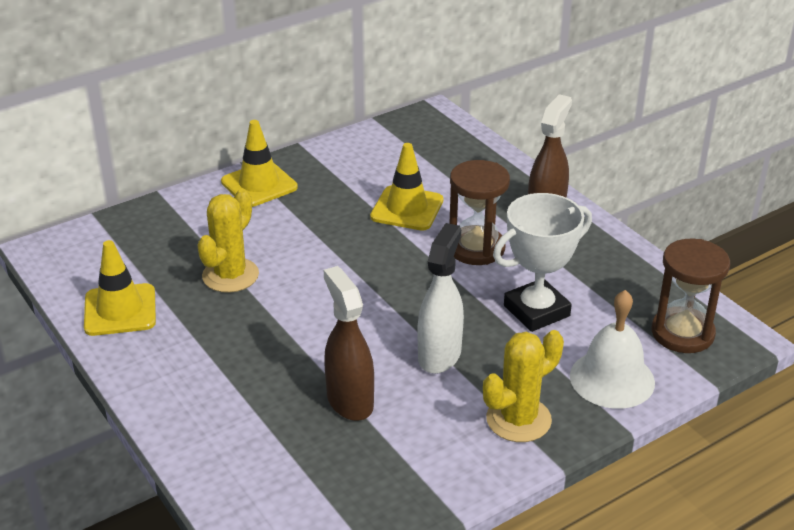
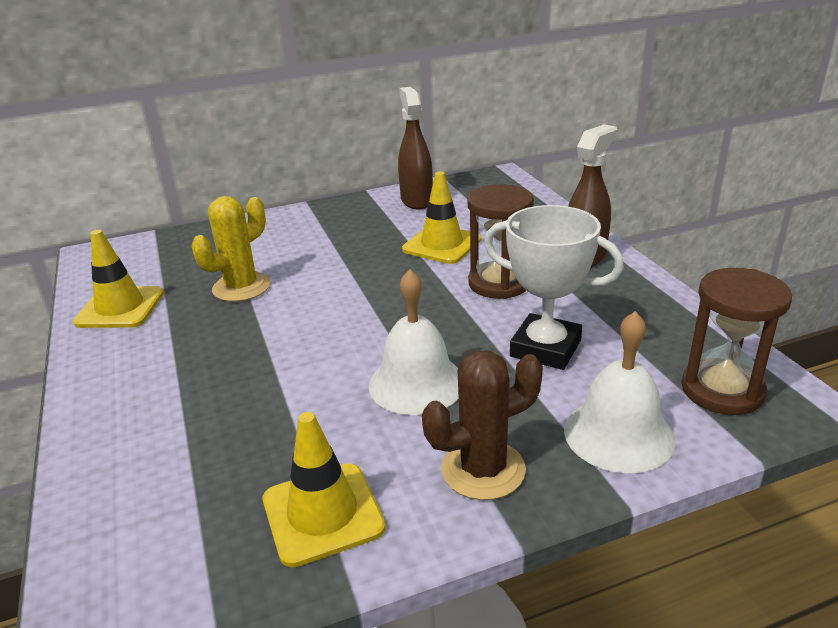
camera: 15 degrees right, 5 degrees down
yellow traffic cone [221,120,298,207] -> yellow traffic cone moved to [263,412,386,567]
brown spray bottle [324,266,374,421] -> brown spray bottle moved to [398,87,433,209]
white spray bottle [418,223,464,374] -> white bell [369,269,459,415]
yellow cactus [483,330,564,442] -> brown cactus [422,350,543,500]
white trophy [493,193,592,332] -> white trophy turned 45 degrees clockwise [484,205,624,370]

